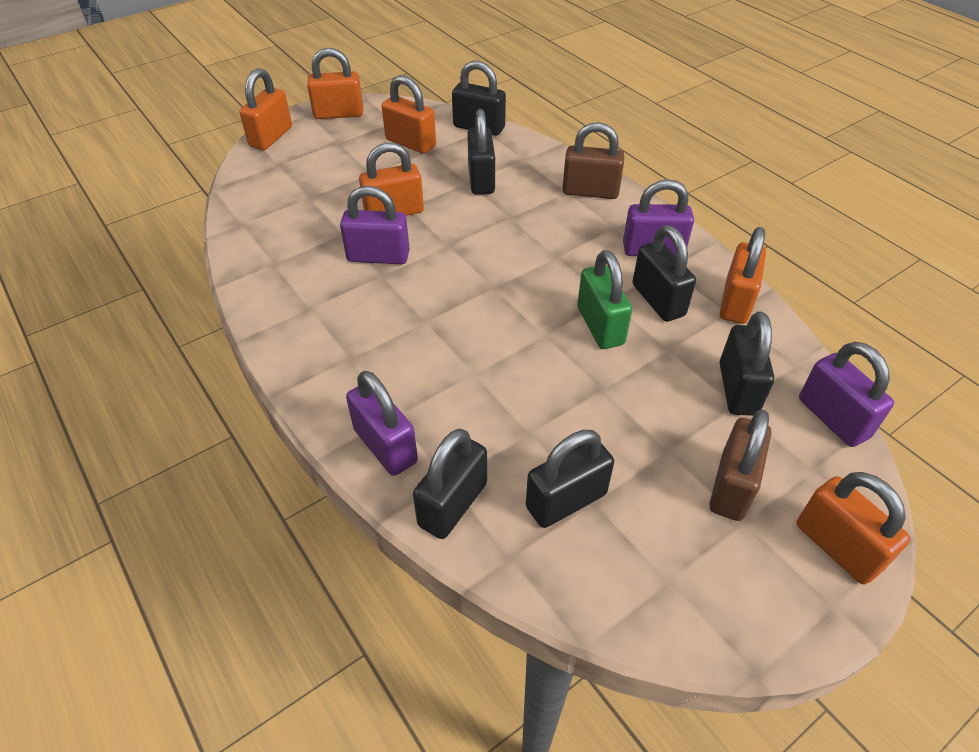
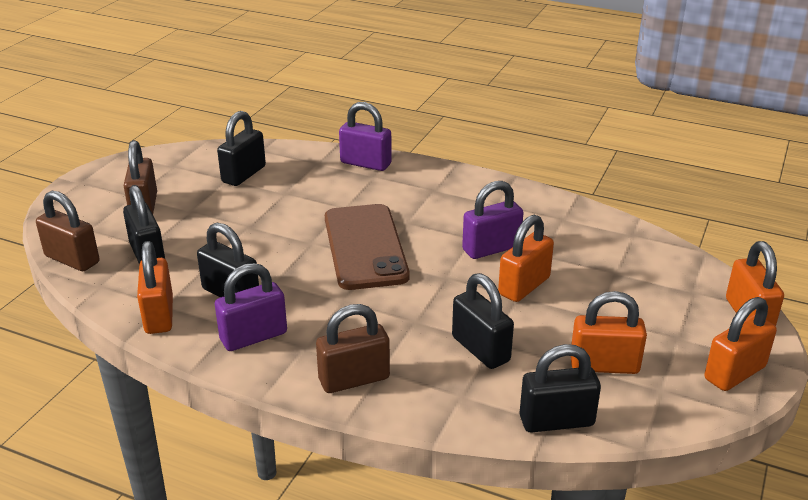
camera: 150 degrees right, 15 degrees down
black padlock [413,429,487,539] -> none
green padlock [577,250,632,349] -> none
orange padlock [797,472,910,584] -> none
purple padlock [799,342,894,447] -> brown padlock [36,191,99,271]
none -> brown phone [325,204,410,290]

